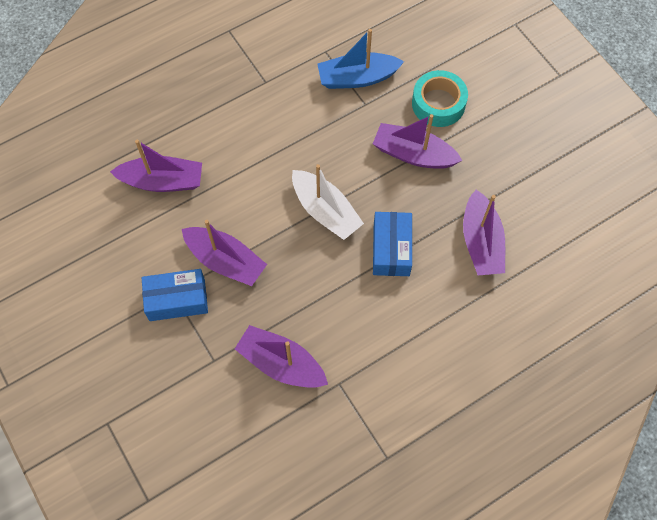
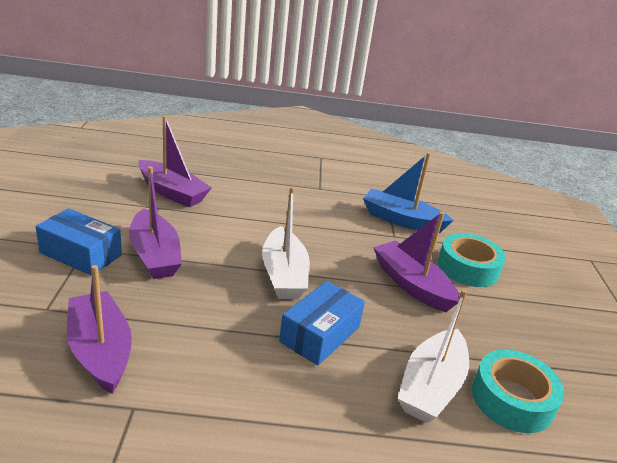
camera: 30 degrees right, 35 degrees down
purple boat [463,190,505,275] -> white boat [398,289,469,423]
none -> turquoise tape [472,350,565,433]

